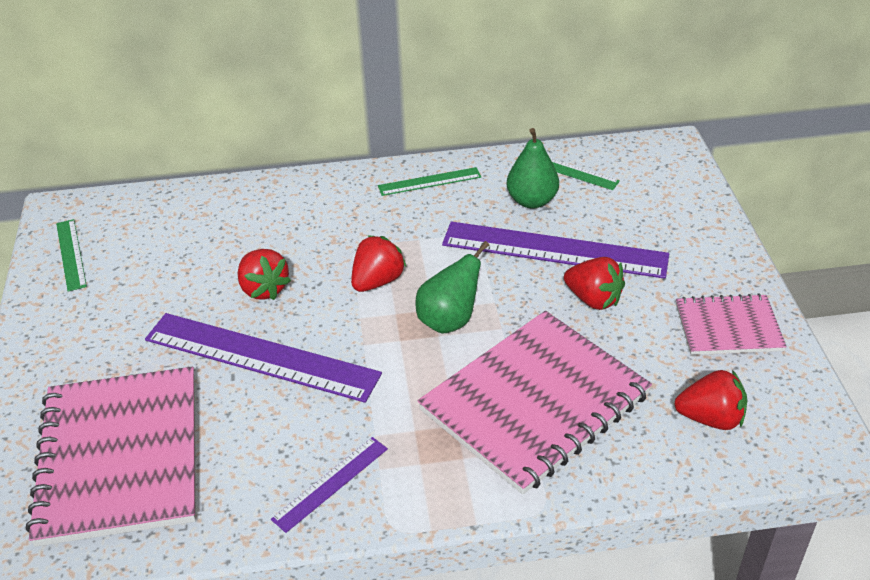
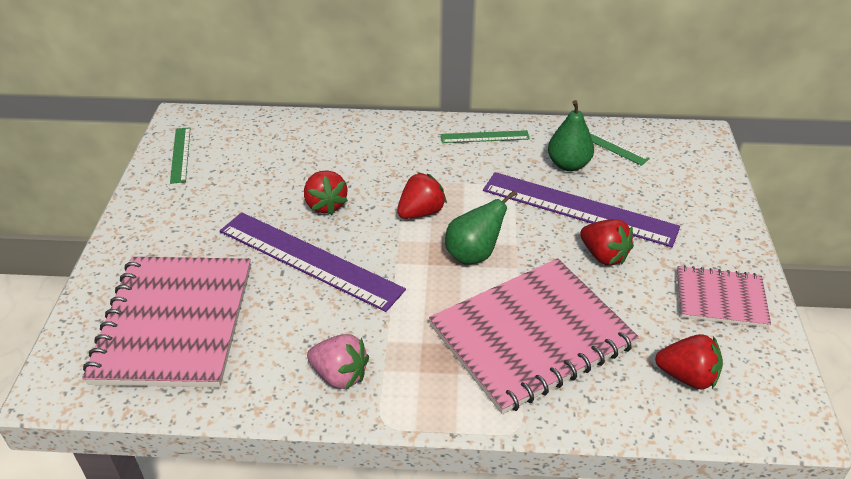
camera: 10 degrees right, 0 degrees up
purple ruler [271,437,388,533] -> pink strawberry [307,334,369,389]

